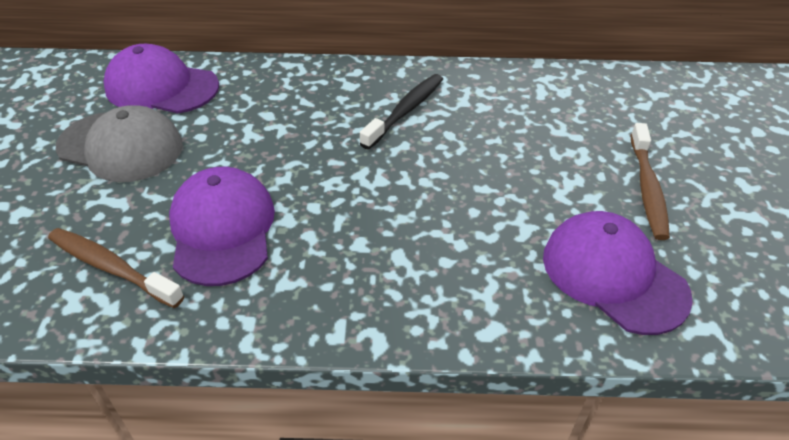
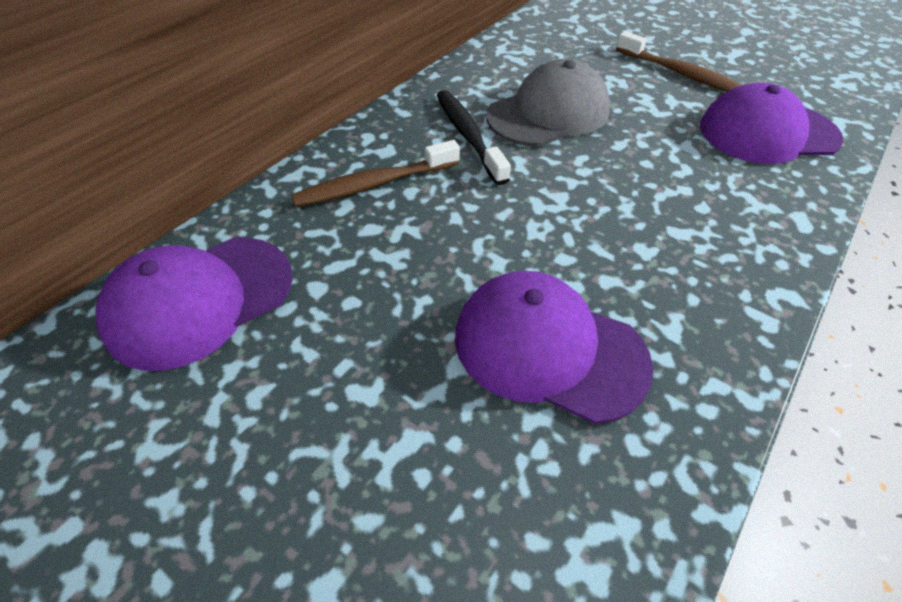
camera: 55 degrees left, 5 degrees up
brown toothbrush [48,228,184,308] -> brown toothbrush moved to [292,140,460,207]
grey cap [56,105,183,182] -> grey cap moved to [486,59,610,146]

